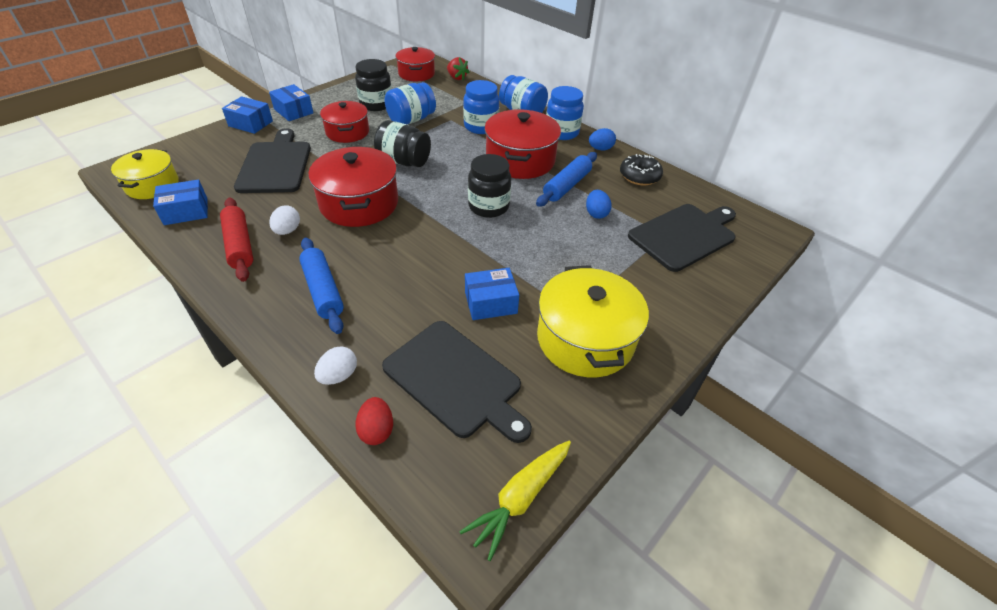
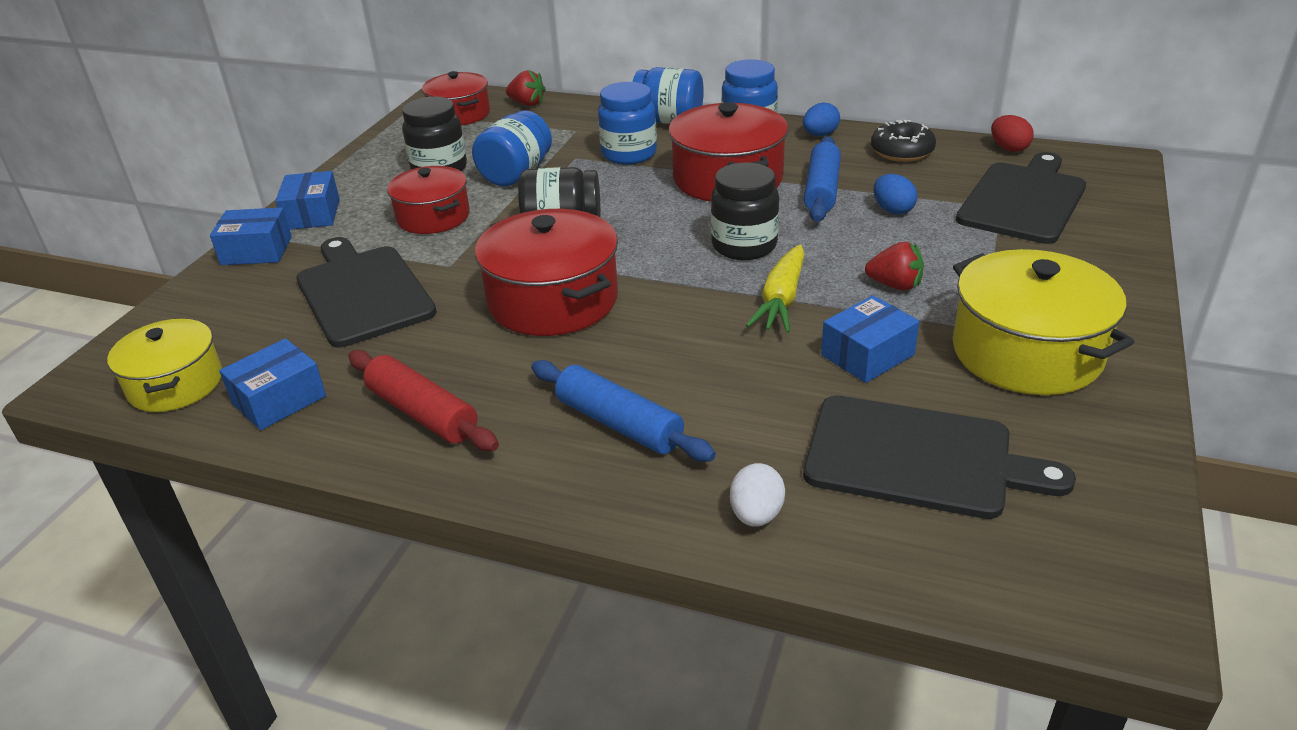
camera: 20 degrees left, 10 degrees down
blue box [269,84,313,121] -> blue box turned 60 degrees clockwise [275,171,340,230]
white egg [269,206,300,235] -> none
red egg [355,397,393,445] -> red egg moved to [991,115,1034,152]
yellow carrot [459,441,571,561] -> yellow carrot moved to [746,245,804,333]
none -> red strawberry [865,242,924,291]

